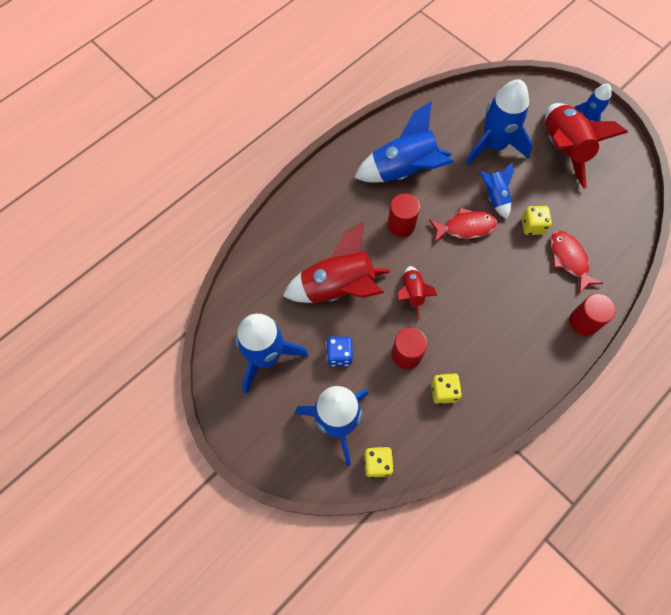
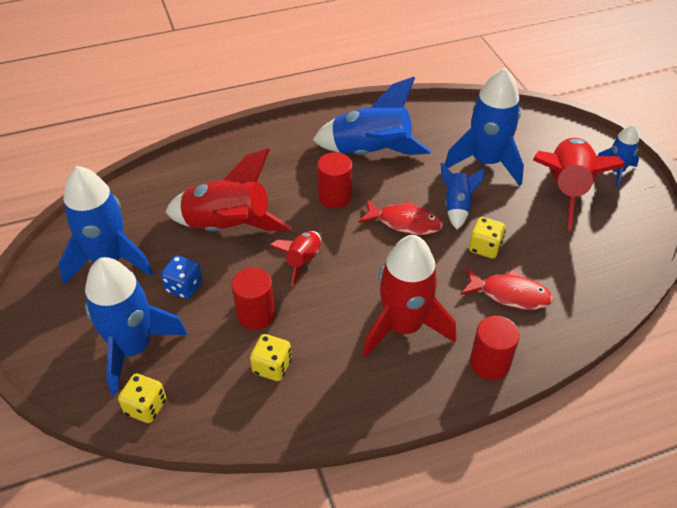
camera: 25 degrees right, 20 degrees down
red fish [551,231,603,294] -> red fish turned 105 degrees clockwise [460,268,553,310]
none -> red rocket [363,235,456,357]

